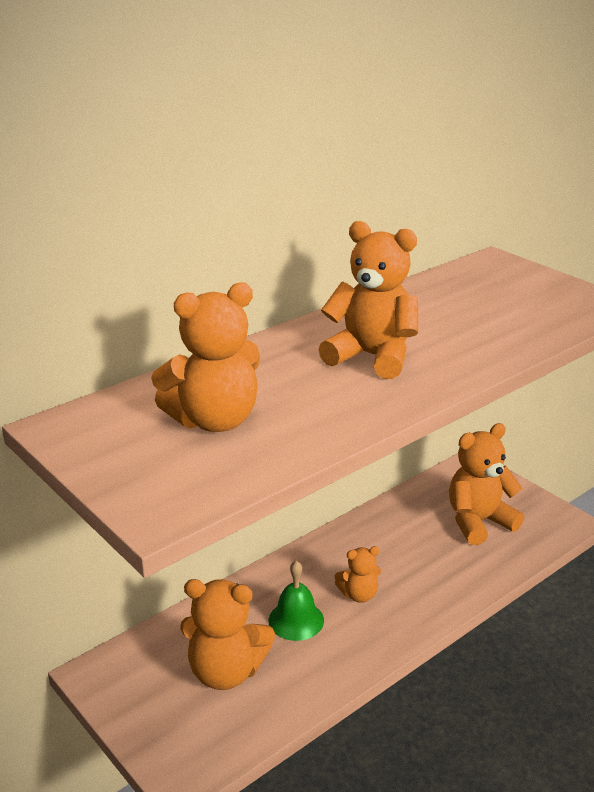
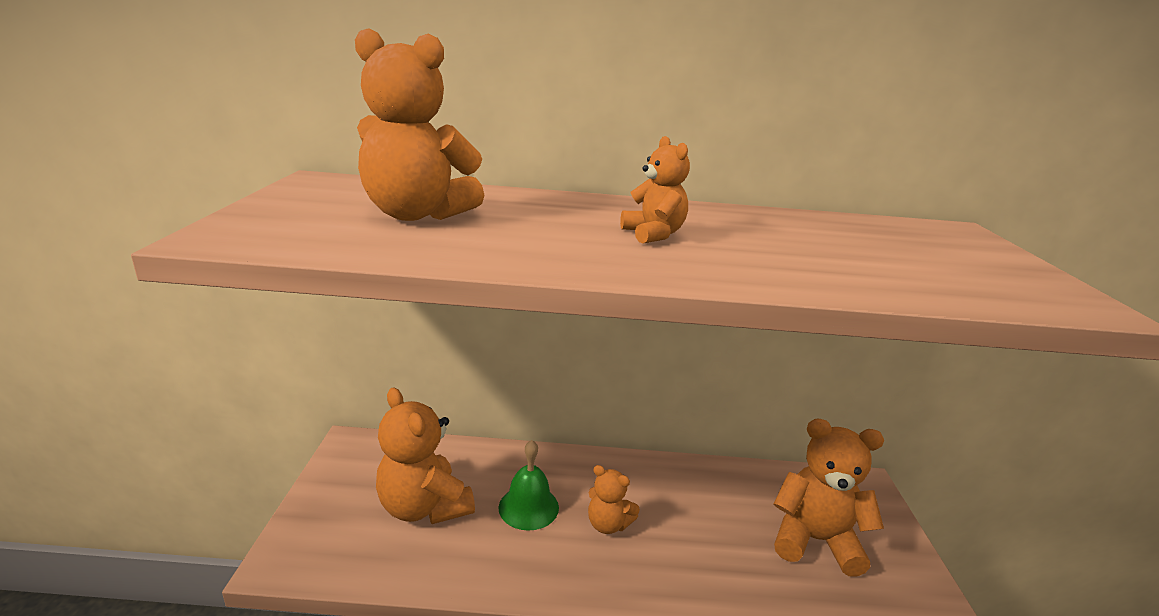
camera: 40 degrees right, 5 degrees down
orange teddy bear [318,221,418,379] -> orange teddy bear [620,136,690,244], size x0.55

